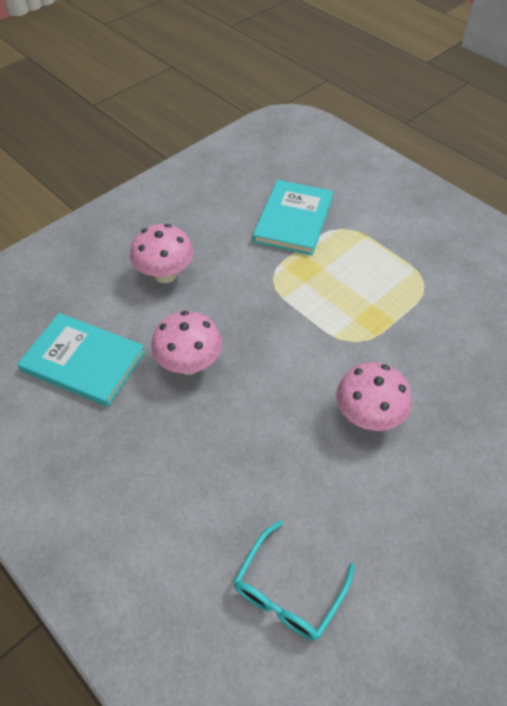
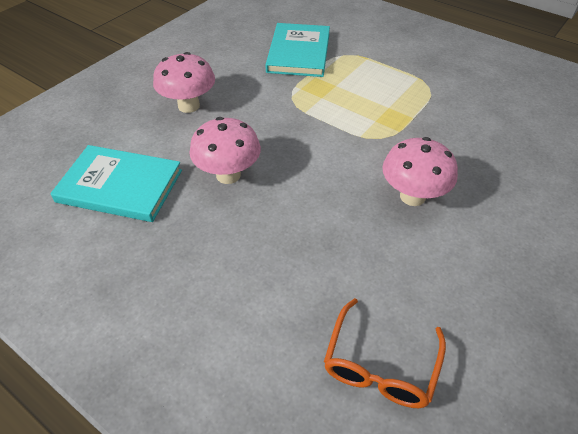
camera: 10 degrees left, 5 degrees down
turquoise glasses [233,520,355,641] -> orange glasses [324,298,446,408]

